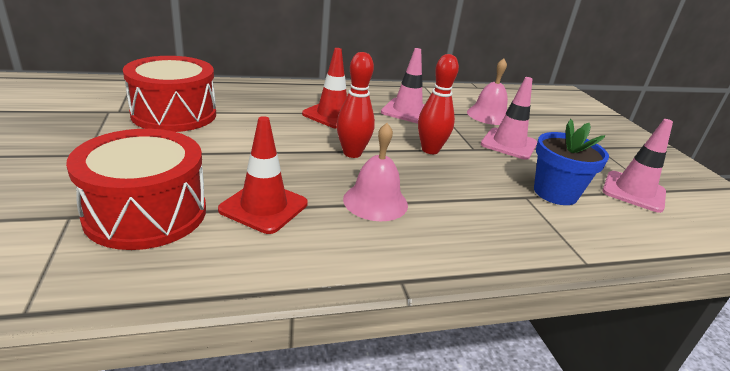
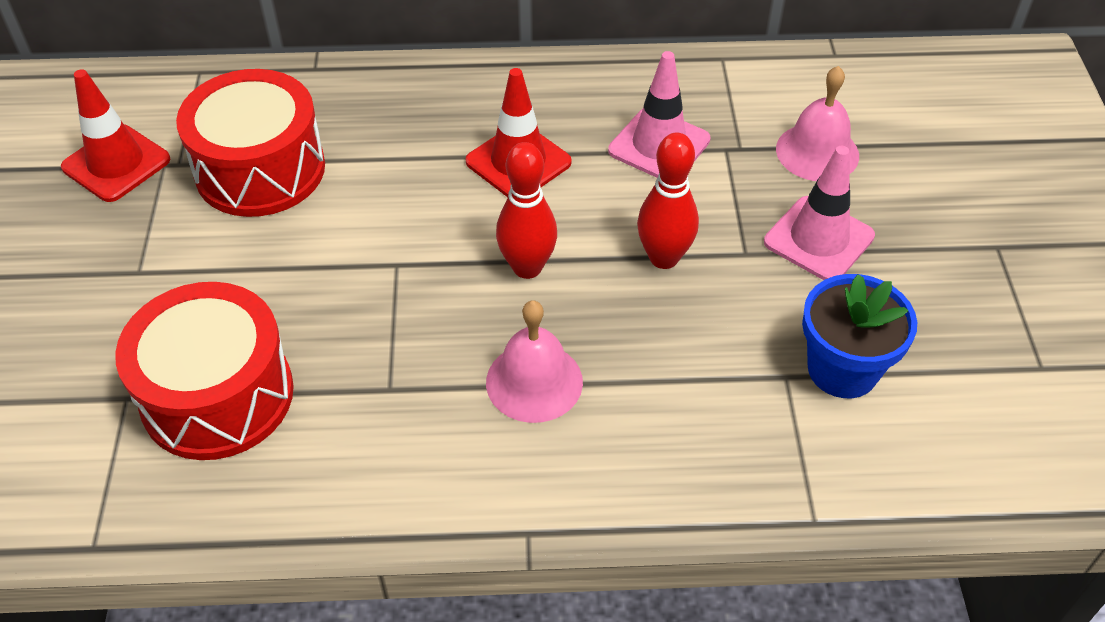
camera: 15 degrees right, 20 degrees up
red traffic cone [218,116,308,234] -> red traffic cone moved to [61,69,170,202]
pink traffic cone [602,119,673,213] -> none

